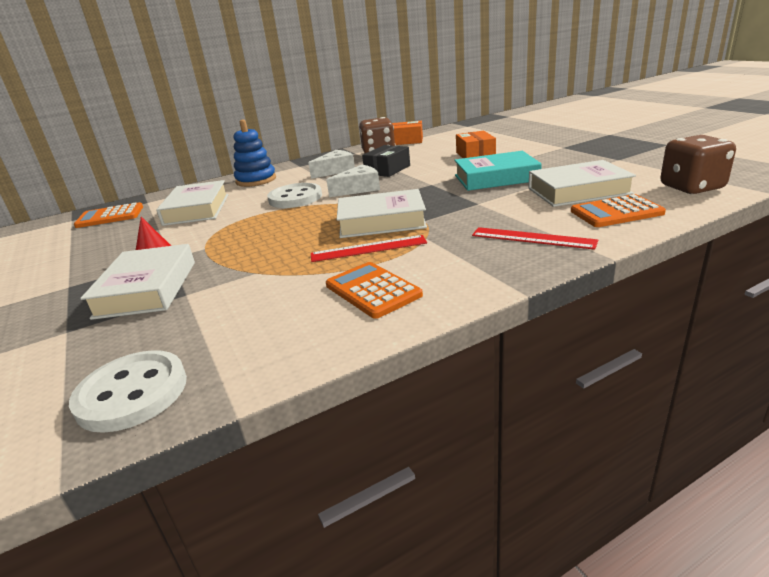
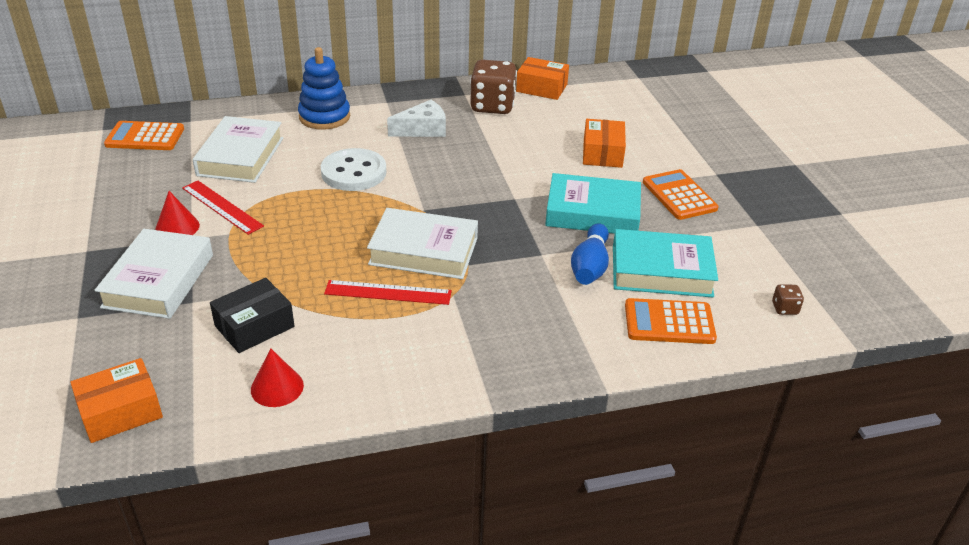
camera: 10 degrees right, 10 degrees up
white button [69,350,187,433] -> orange box [70,358,163,443]
white cheese [326,165,380,197] -> none
orange calculator [326,262,423,319] -> orange calculator moved to [643,169,719,220]
black box [362,145,410,177] -> black box moved to [210,278,295,353]
red ruler [472,227,598,250] -> red ruler moved to [182,181,264,235]
white book [529,160,636,207] -> turquoise book [613,229,718,297]
brown dice [661,135,736,194] -> brown dice [772,285,804,315], size x0.43
none -> red cone [251,348,304,407]
none -> blue bowling pin [571,223,609,285]

